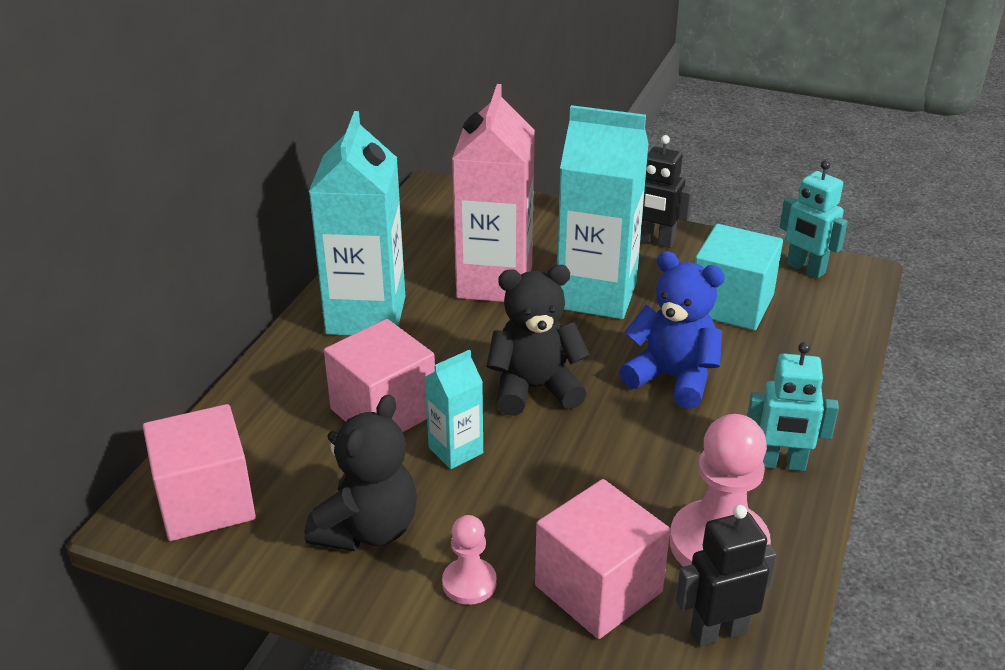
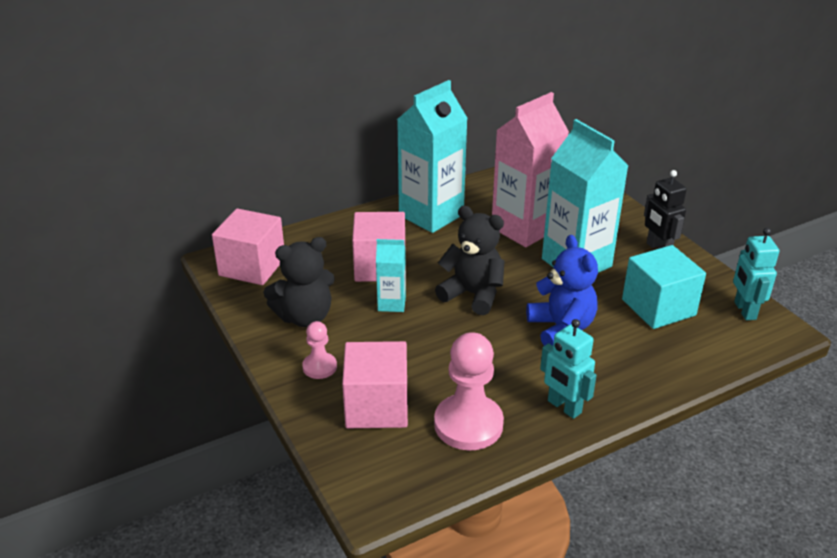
camera: 40 degrees right, 0 degrees up
black robot [676,505,776,647] -> none

